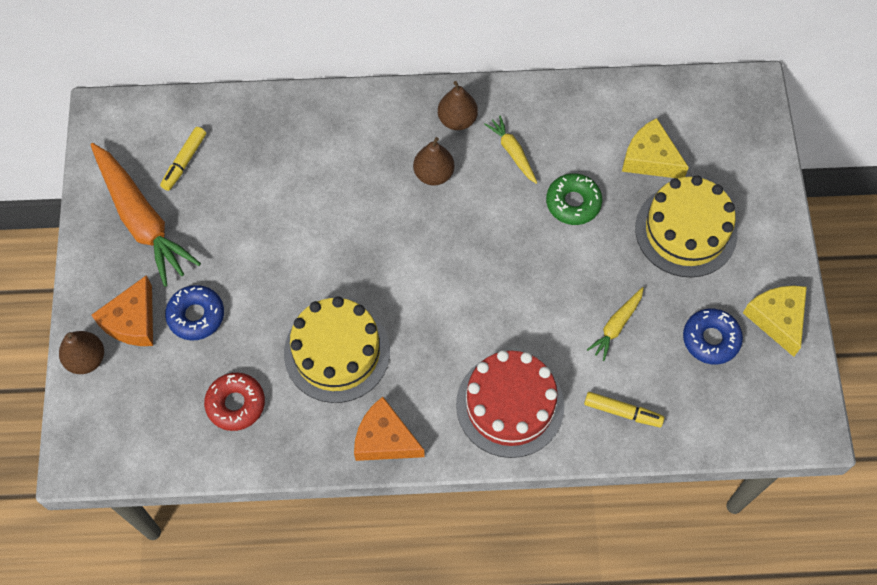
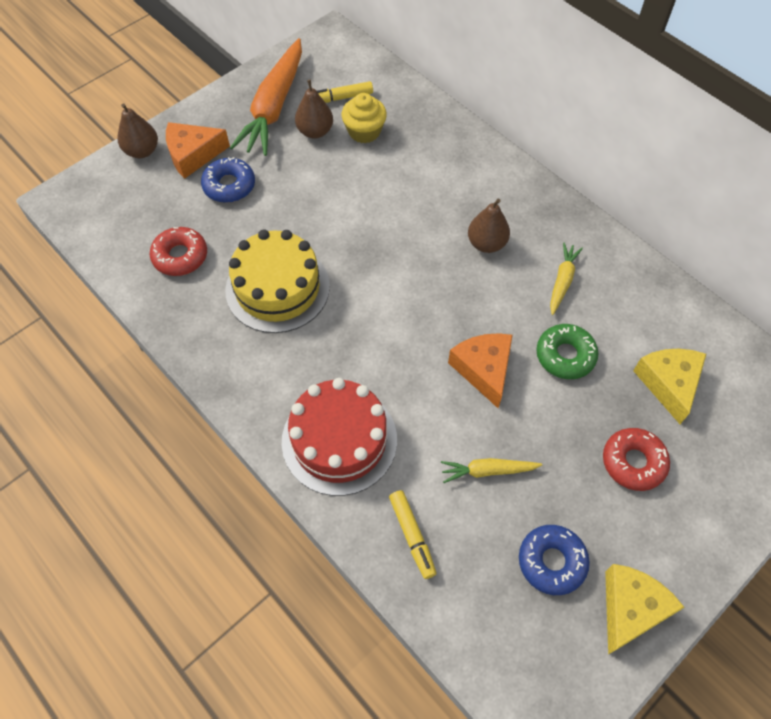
camera: 50 degrees right, 5 degrees down
orange cheese [354,397,425,461] -> orange cheese moved to [448,333,513,408]
brown pear [438,81,478,130] -> brown pear moved to [295,80,333,139]
yellow cake [635,175,738,277] -> red donut [603,428,670,491]
none -> yellow cupcake [341,93,387,143]

